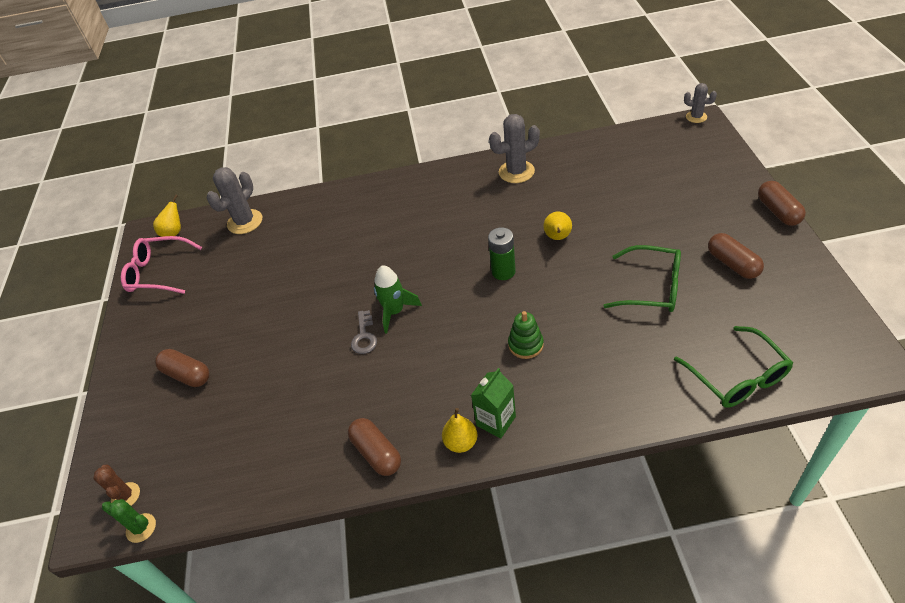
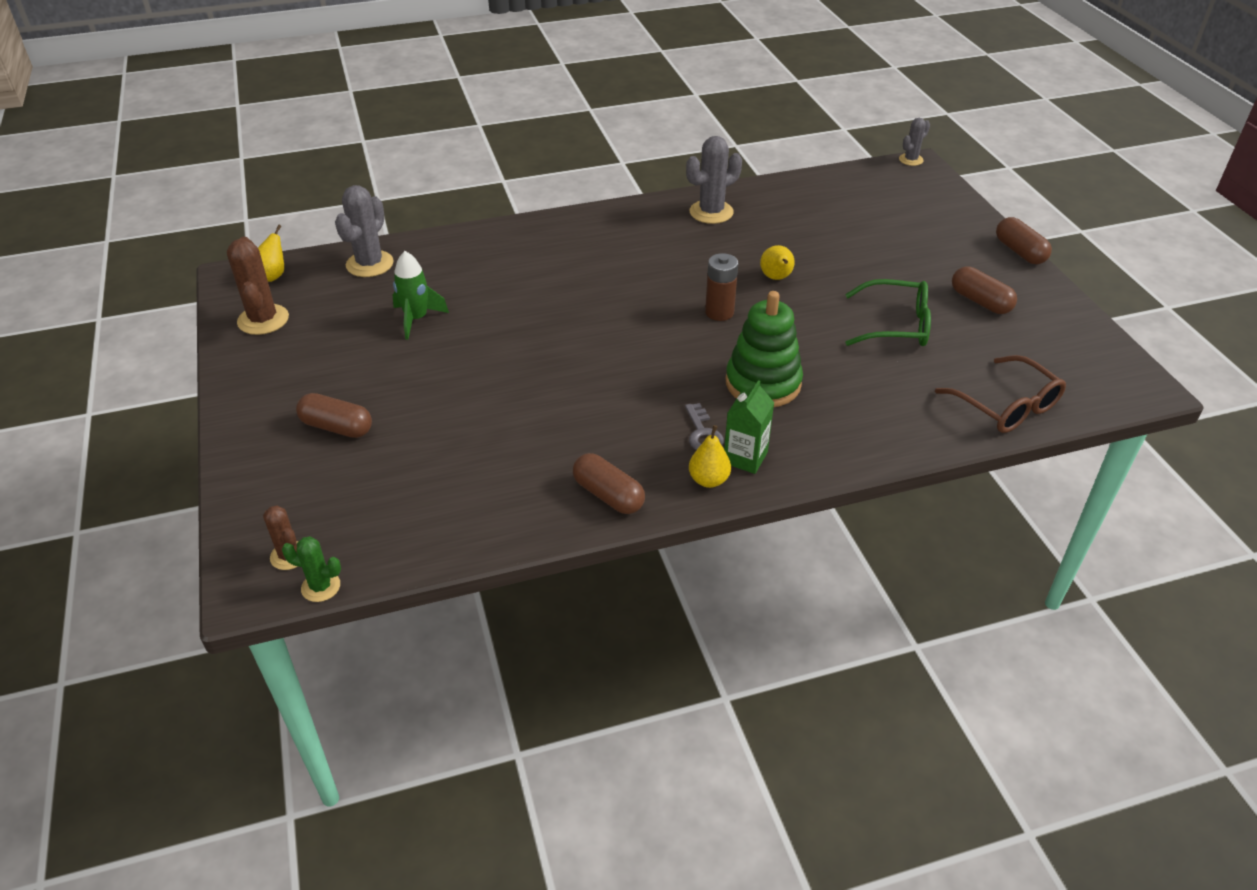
camera: 15 degrees left, 5 degrees down
pink glasses [121,236,202,294] -> brown cactus [227,237,289,335]
grey key [351,310,377,354] -> grey key moved to [685,403,724,450]
green rocket [374,265,422,334] -> green rocket moved to [393,251,449,340]
green battery [488,227,516,280] -> brown battery [705,253,738,321]
green stacking toy [508,311,544,359] -> green stacking toy [726,291,803,407], size x1.81
green glasses [674,326,793,408] -> brown glasses [935,355,1066,433]
grey cactus [684,83,717,123] -> grey cactus turned 60 degrees counterclockwise [899,118,930,166]

